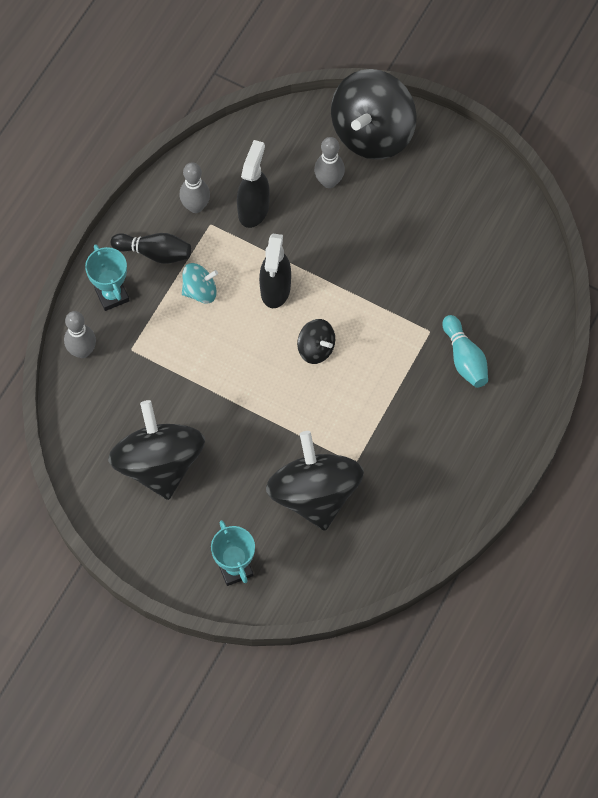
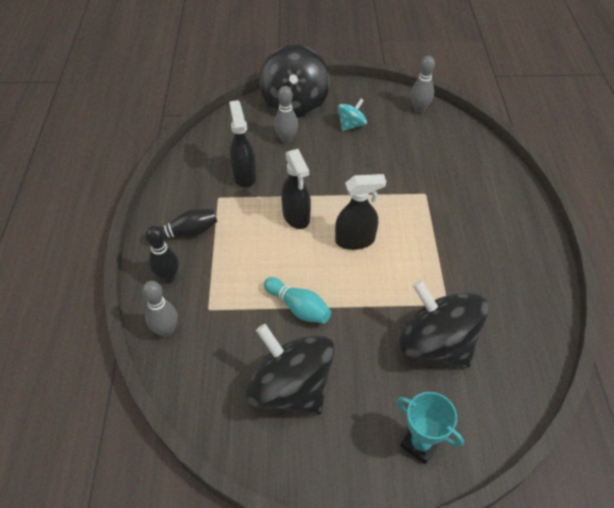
camera: 30 degrees left, 15 degrees down
turquoise trophy [85,244,130,311] -> black bowling pin [146,226,179,283]
grey bowling pin [179,162,210,213] -> grey bowling pin moved to [411,56,435,113]
turquoise spinning top [182,263,218,304] -> turquoise spinning top moved to [338,99,367,131]
black spinning top [297,319,335,364] -> black spray bottle [335,174,386,250]
turquoise bowling pin [442,315,488,388] -> turquoise bowling pin moved to [264,277,331,323]

